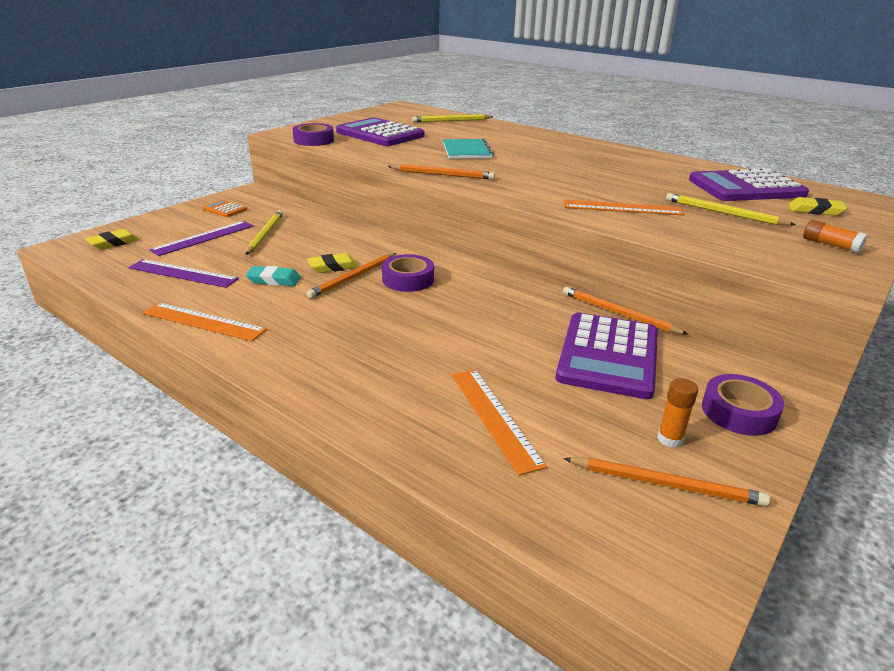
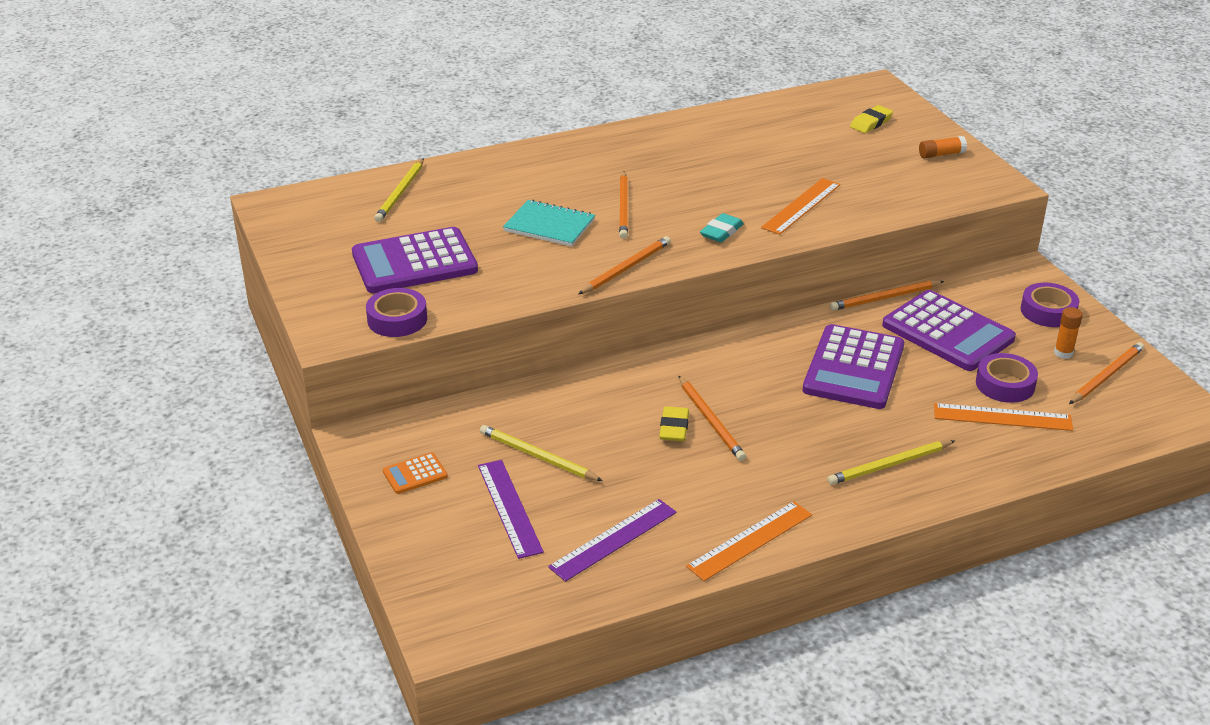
camera: 60 degrees left, 5 degrees up
yellow eraser [85,229,139,250] -> none
turquoise eraser [246,266,301,286] -> turquoise eraser moved to [700,213,744,243]
purple tape [382,254,434,292] -> purple tape moved to [976,353,1038,403]
yellow pencil [666,193,796,225] -> yellow pencil moved to [827,440,955,485]
purple calculator [689,169,809,201] -> purple calculator moved to [803,324,904,409]
none -> orange pencil [619,171,628,239]

